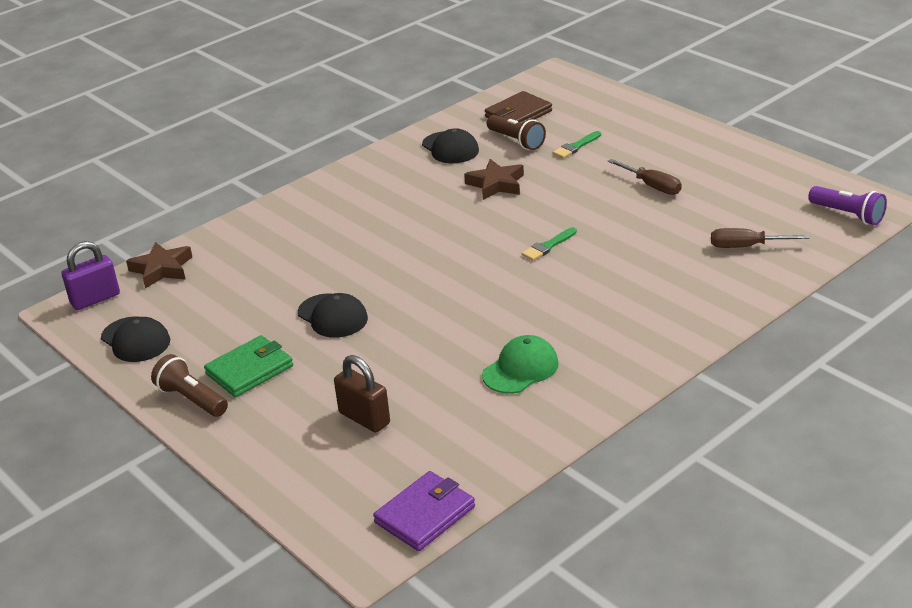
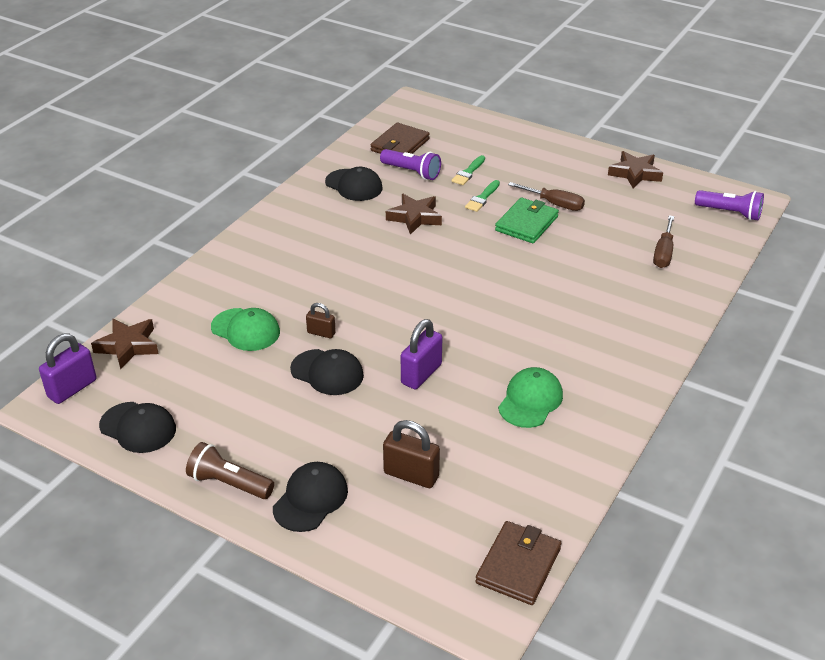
camera: 20 degrees left, 5 degrees up
green wallet [204,335,293,397] -> green wallet moved to [495,198,559,243]
purple wallet [373,471,475,551] -> brown wallet [475,521,561,605]
brown flashlight [487,115,546,150] -> purple flashlight [380,149,441,180]
green brush [522,227,577,261] -> green brush moved to [465,180,500,212]
brown screwdriver [711,228,810,248] -> brown screwdriver turned 60 degrees counterclockwise [653,215,674,268]
none -> green cap [211,308,280,351]
none -> black cap [273,462,348,532]
none -> brown padlock [306,303,336,338]
none -> purple padlock [401,319,442,389]
none -> brown star [608,151,663,189]

